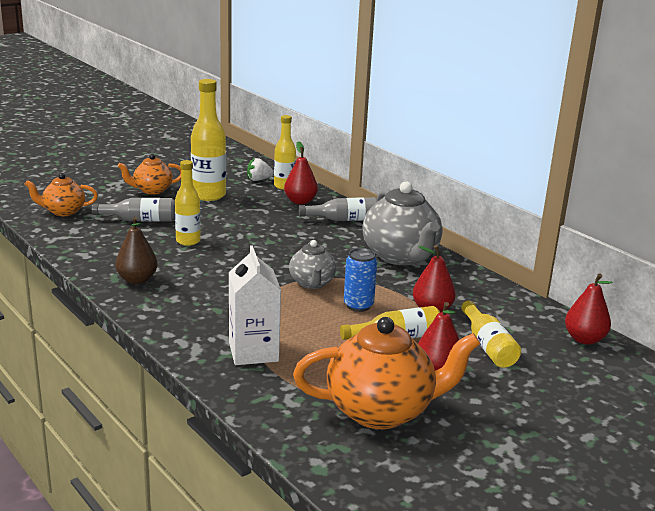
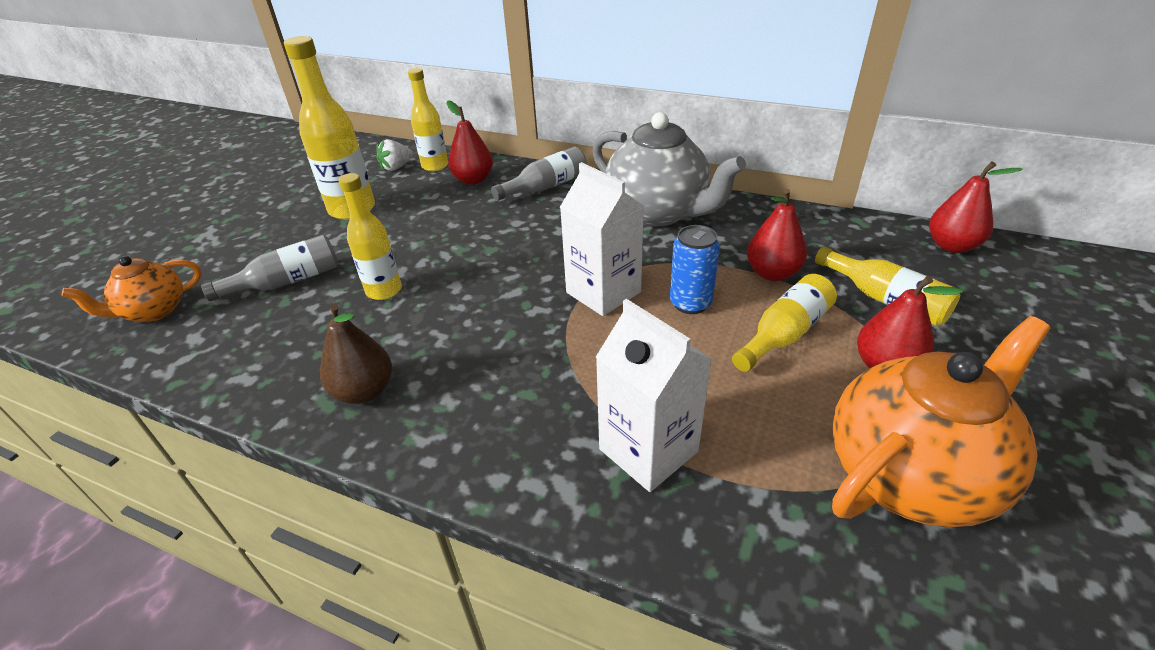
camera: 25 degrees left, 15 degrees up
orange teapot [118,154,181,195] -> none
grey teapot [289,240,336,289] -> white carton [560,162,644,316]

